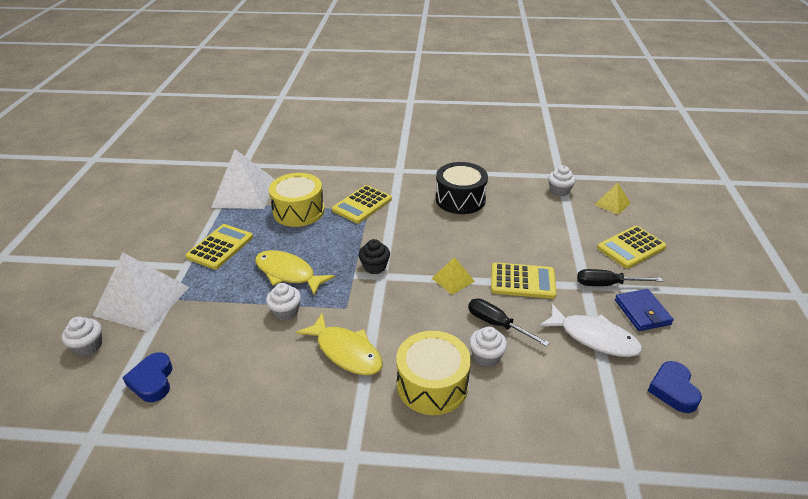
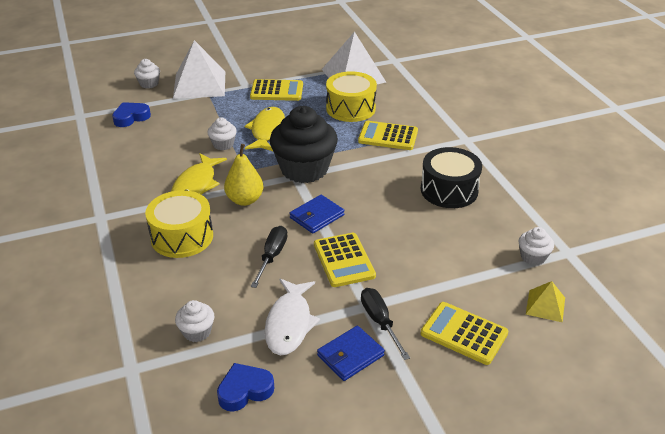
camera: 65 degrees right, 0 degrees up
black cupcake [358,239,390,274] -> black cupcake [270,106,338,183], size x2.21
yellow pyramid [432,257,475,295] -> blue wallet [290,195,344,234]
white cupcake [469,326,507,367] -> white cupcake moved to [175,300,214,342]
none -> yellow pear [224,144,263,206]

